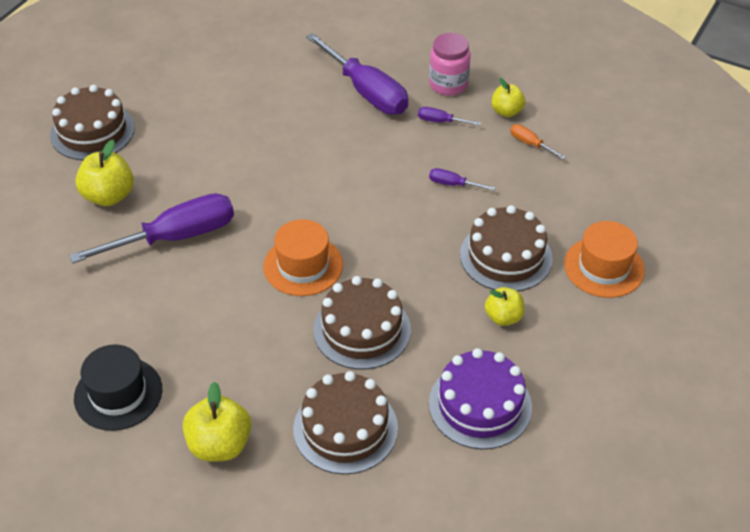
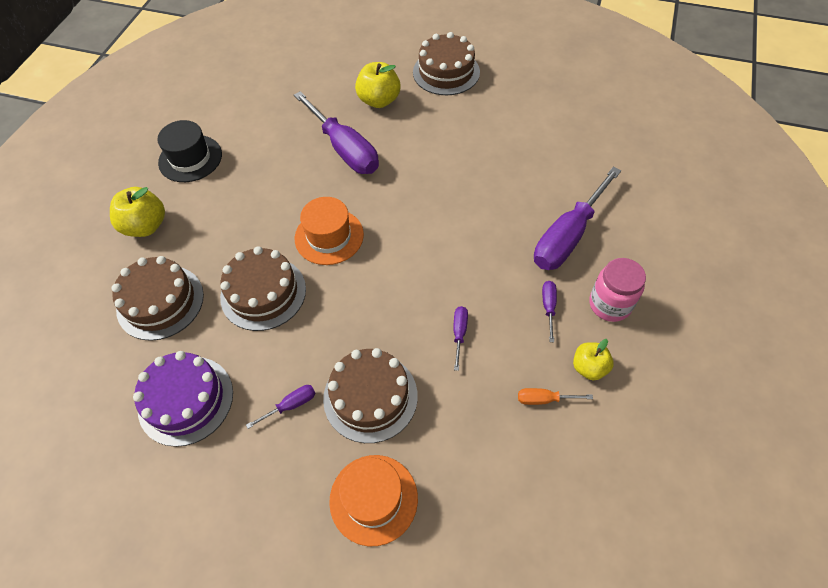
camera: 80 degrees right, 10 degrees up
yellow apple [485,287,525,326] -> purple screwdriver [246,385,315,429]
orange screwdriver [510,124,565,159] -> orange screwdriver turned 120 degrees counterclockwise [518,388,593,405]

